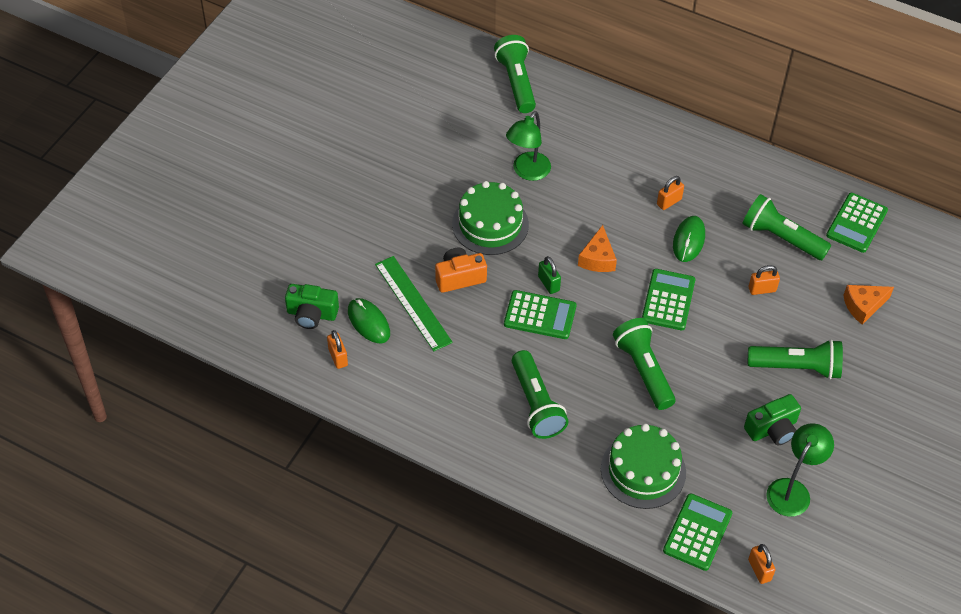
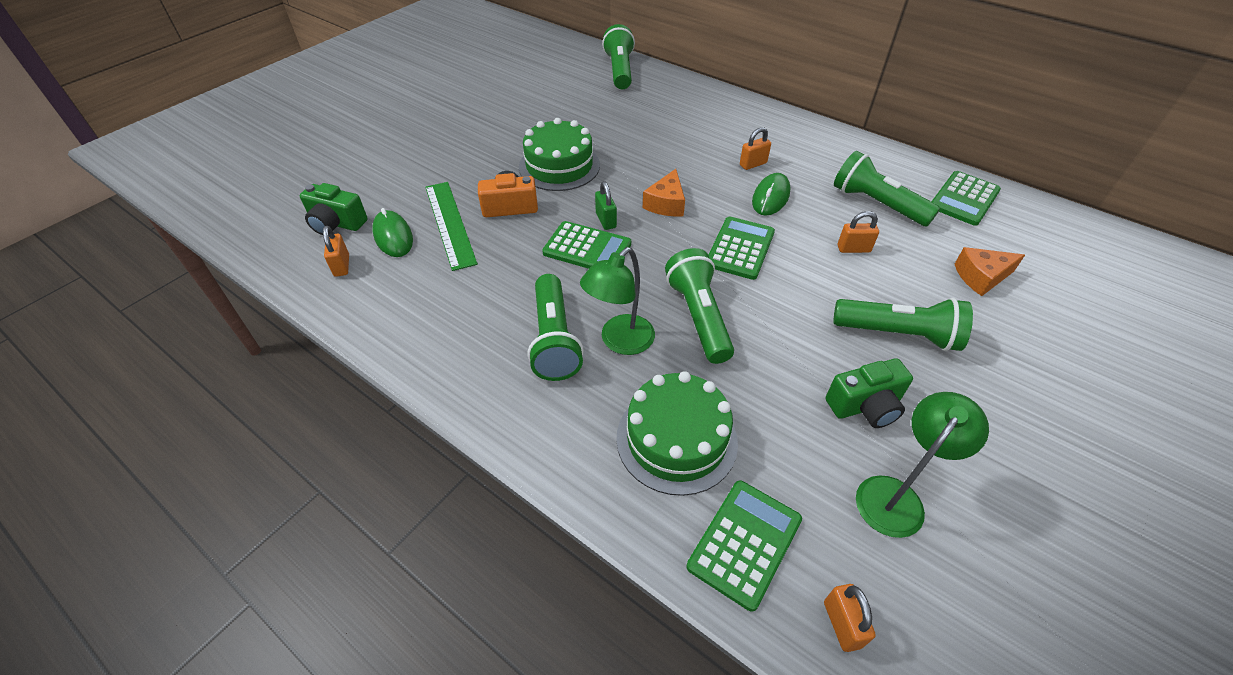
camera: 10 degrees right, 5 degrees down
green lamp [506,111,551,181] -> green lamp moved to [580,247,655,355]

